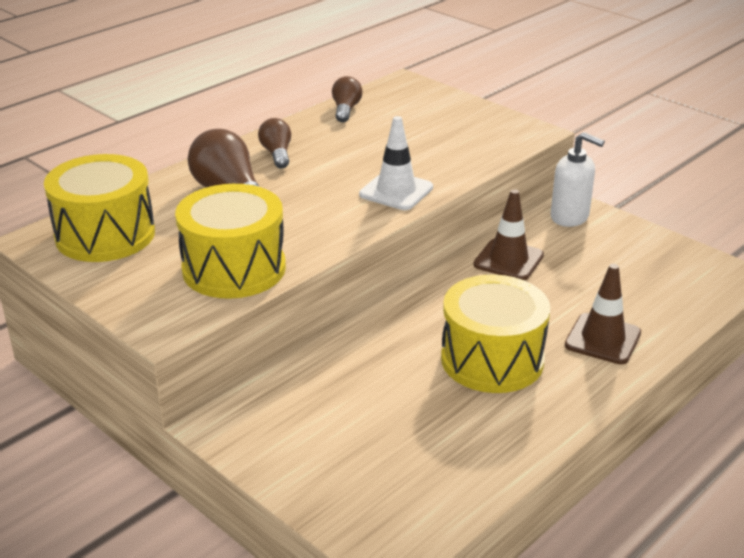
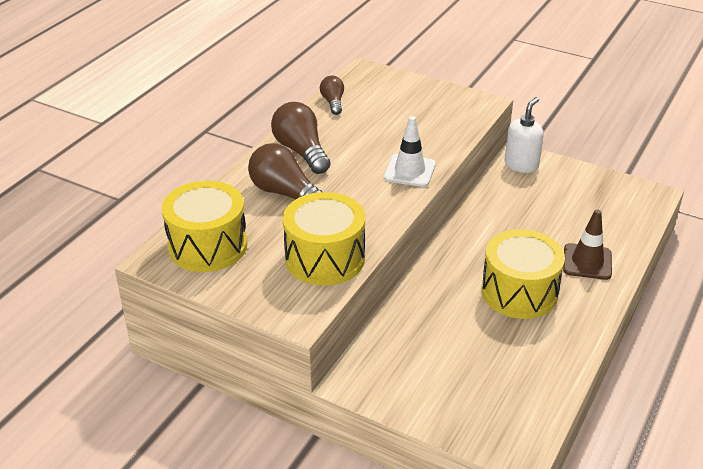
camera: 15 degrees left, 5 degrees up
brown light bulb [258,118,291,168] -> brown light bulb [271,102,331,174], size x1.73
brown traffic cone [473,189,544,280] -> none
white soap dispenser [551,132,605,227] -> white soap dispenser turned 75 degrees counterclockwise [505,97,544,173]

